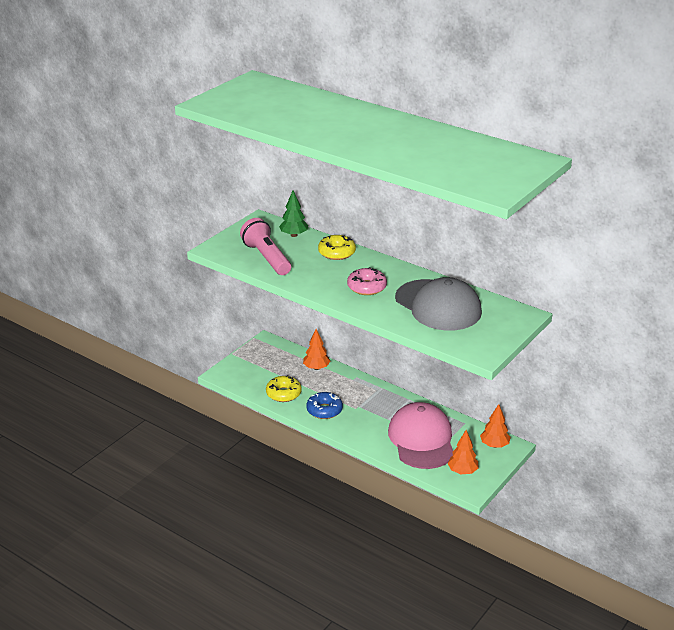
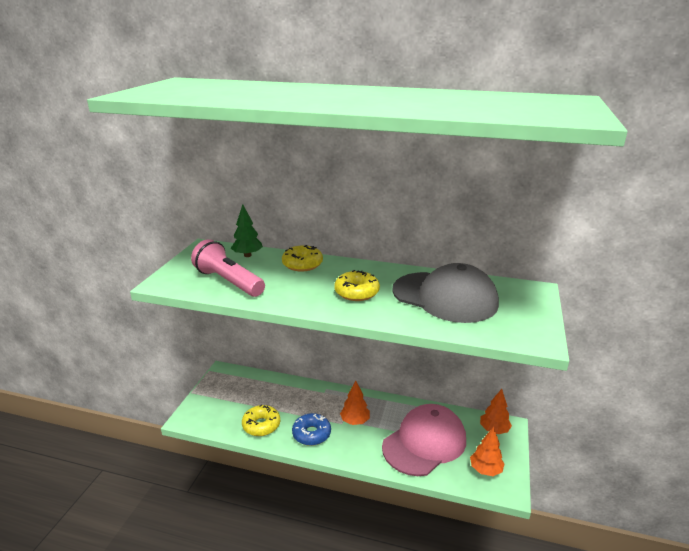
camera: 20 degrees left, 5 degrees down
orange tree [303,329,330,370] -> orange tree moved to [340,380,370,425]
pink donut [347,267,387,295] -> yellow donut [335,270,380,301]
pink cap [388,402,453,469] -> pink cap turned 75 degrees clockwise [382,404,466,476]

